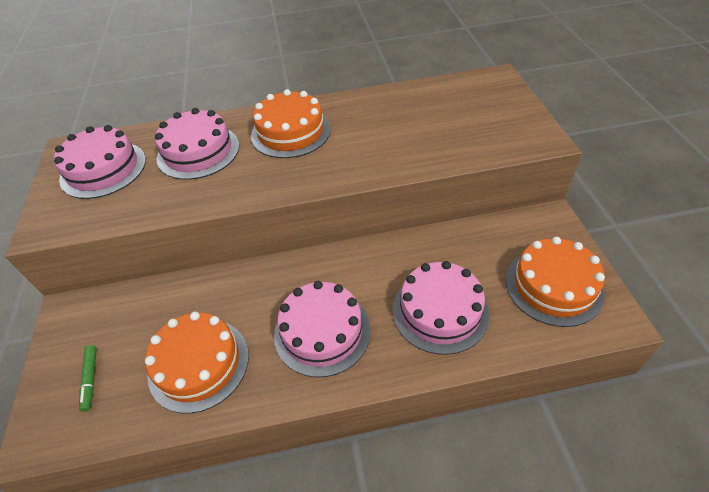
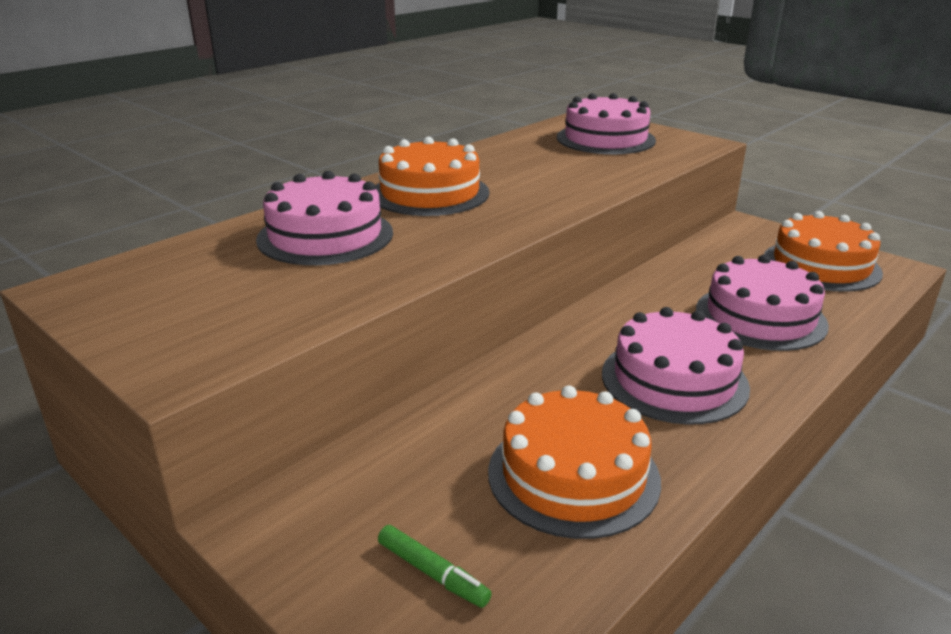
camera: 40 degrees left, 20 degrees down
pink cake [54,125,146,199] -> pink cake moved to [557,93,656,154]

